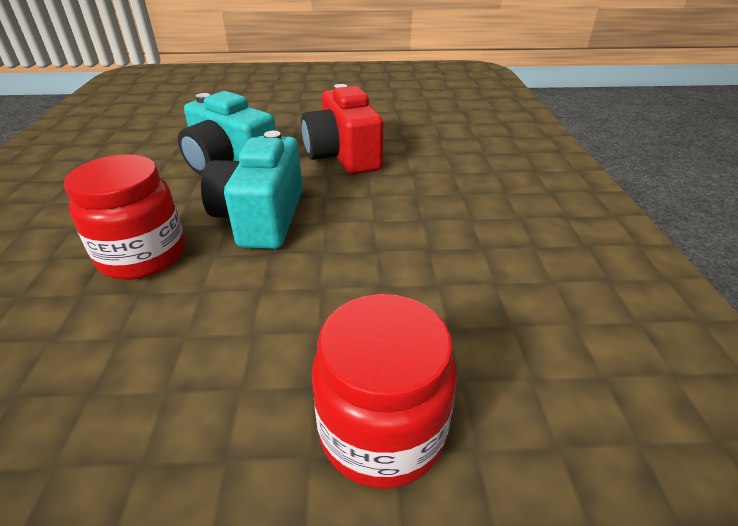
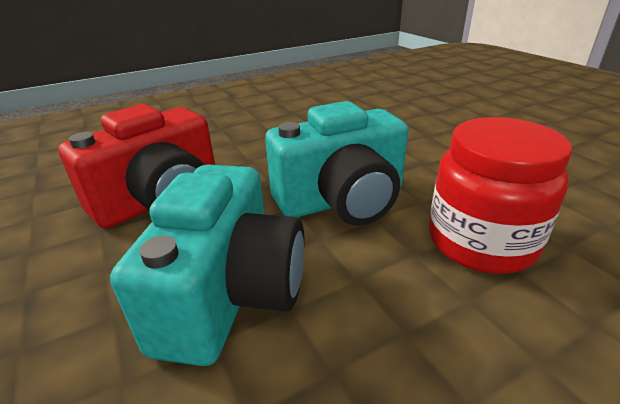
camera: 115 degrees left, 5 degrees down
red jar [312,294,457,489] -> none

